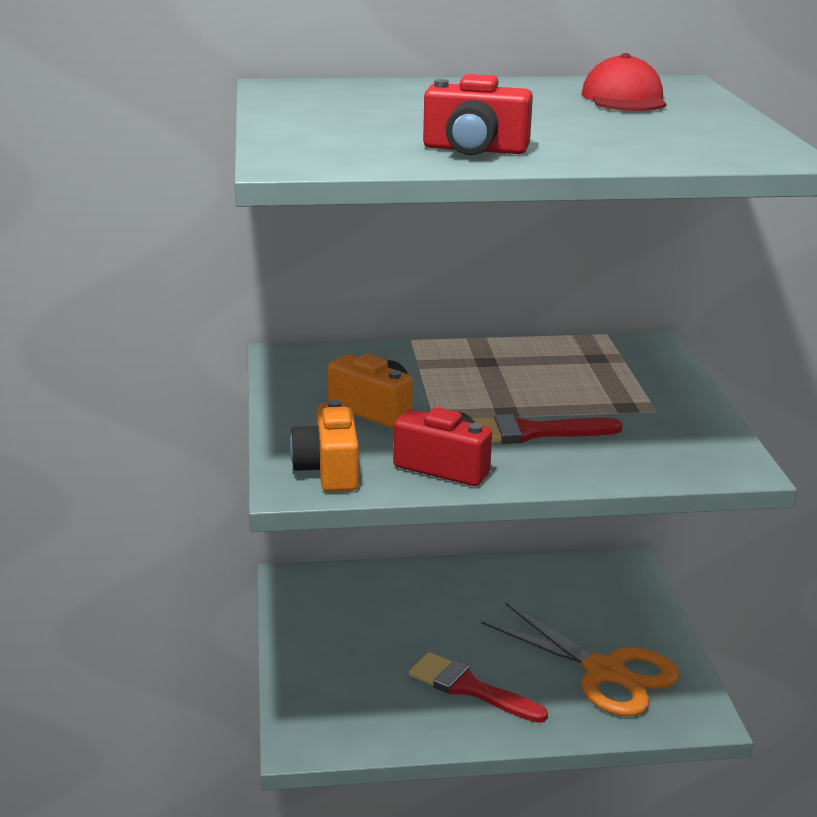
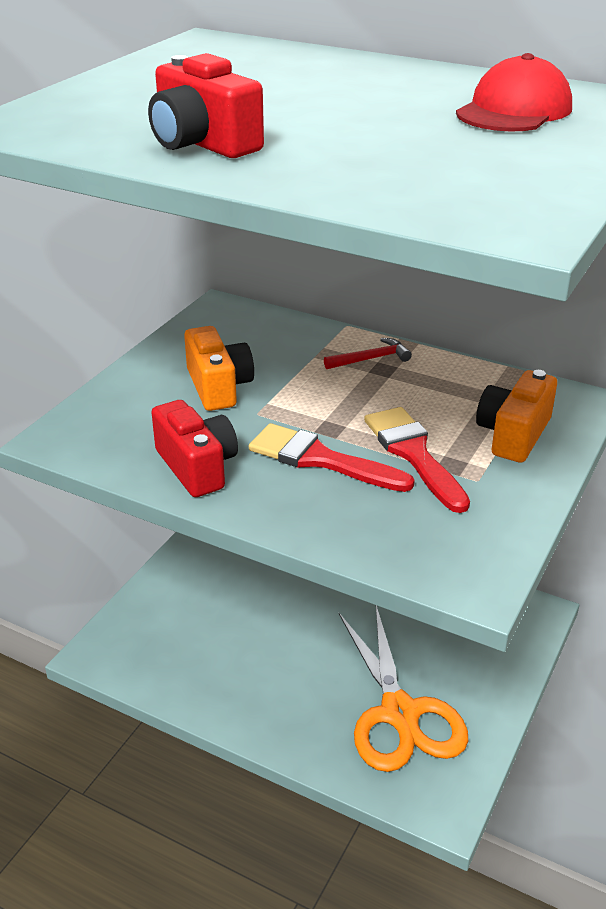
camera: 35 degrees right, 10 degrees up
orange camera [290,400,359,492] -> orange camera moved to [476,370,557,463]
red brush [409,652,548,723] -> red brush moved to [364,407,470,513]
none -> red hammer [324,338,412,369]

